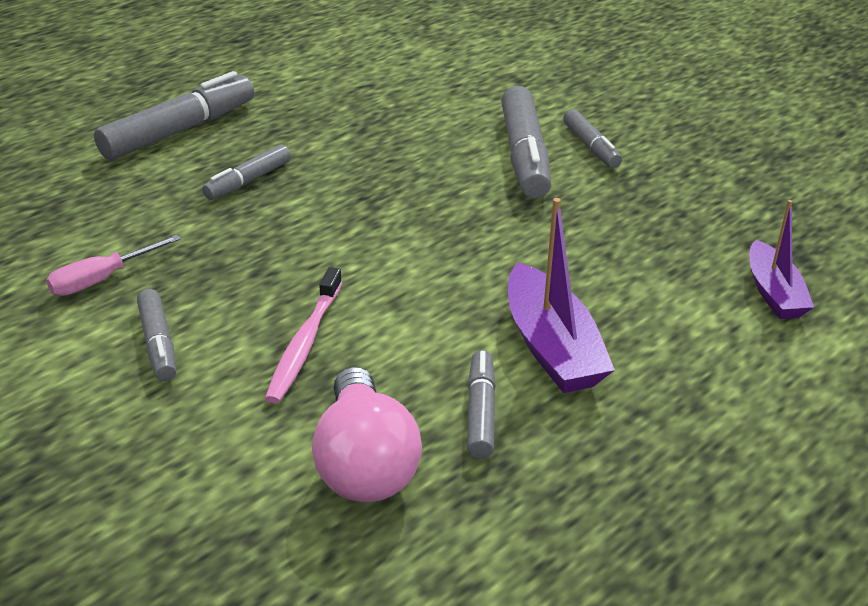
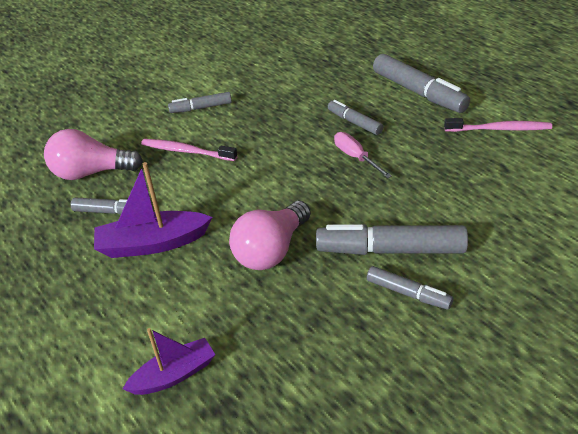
camera: 100 degrees right, 5 degrees up
pink screwdriver [46,235,181,296] -> pink screwdriver moved to [334,132,392,178]
grey marker [563,109,622,168] -> grey marker turned 135 degrees counterclockwise [367,266,453,310]
purple boat [749,200,814,319] -> purple boat turned 150 degrees clockwise [123,328,215,395]
none -> pink light bulb [229,201,311,270]
none -> pink toothbrush [444,118,552,132]

